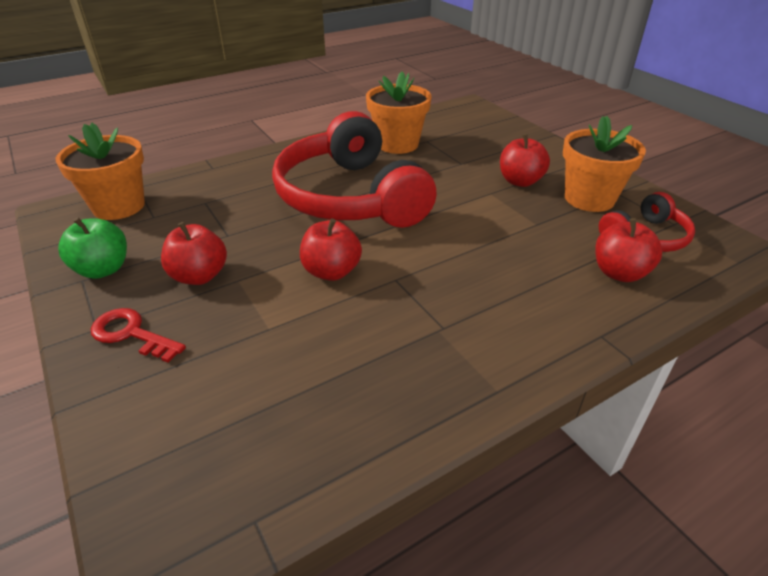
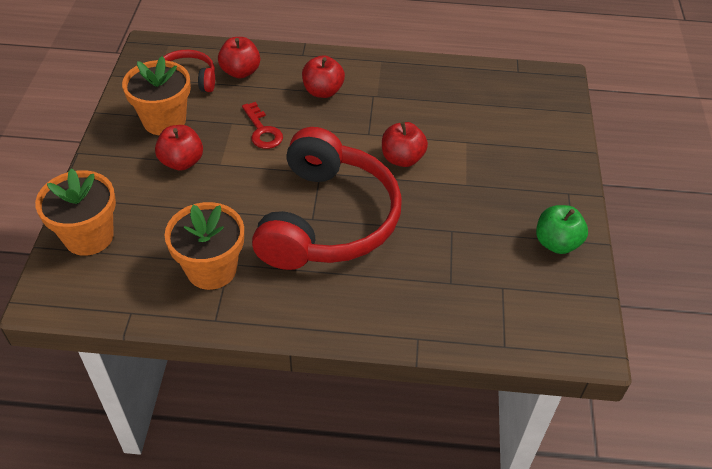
camera: 145 degrees left, 10 degrees up
orange flower pot [56,123,145,220] -> orange flower pot moved to [35,168,116,256]
red key [91,308,186,363] -> red key moved to [242,102,283,149]
red apple [161,222,227,285] -> red apple moved to [302,55,345,98]

